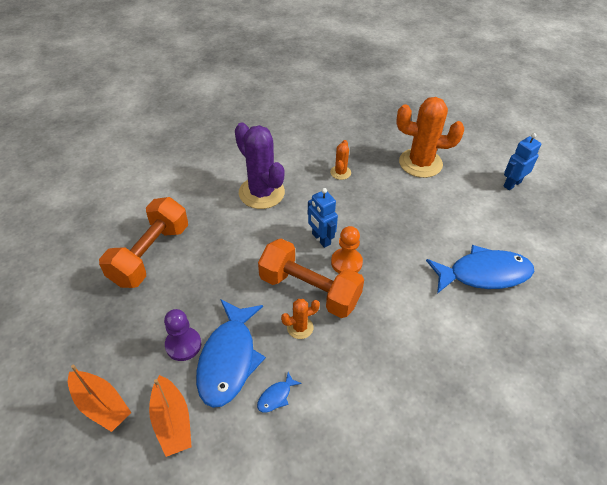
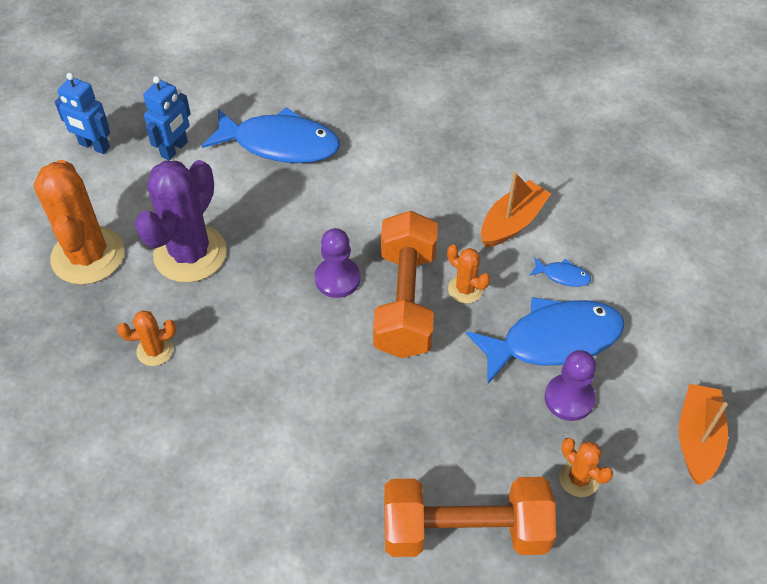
camera: 115 degrees left, 5 degrees up
orange boat [149,375,192,457] -> orange boat moved to [481,172,551,247]
purple cactus [235,122,285,209] -> purple cactus moved to [135,160,227,283]
blue robot [308,188,338,248] -> blue robot moved to [143,76,191,161]
orange pawn [331,226,363,274] -> purple pawn [315,228,360,298]
blue fish [426,245,534,294] -> blue fish turned 135 degrees clockwise [202,107,340,163]
none -> orange cactus [559,438,613,497]

